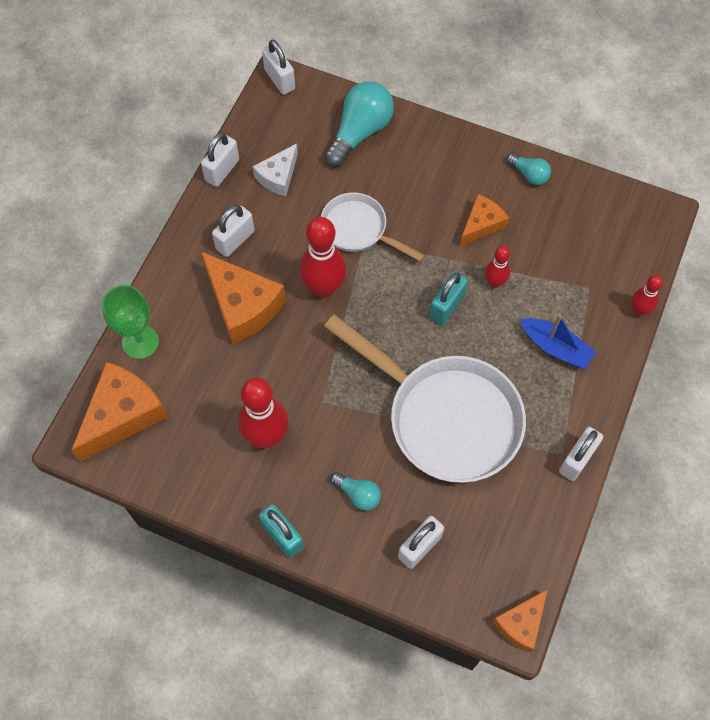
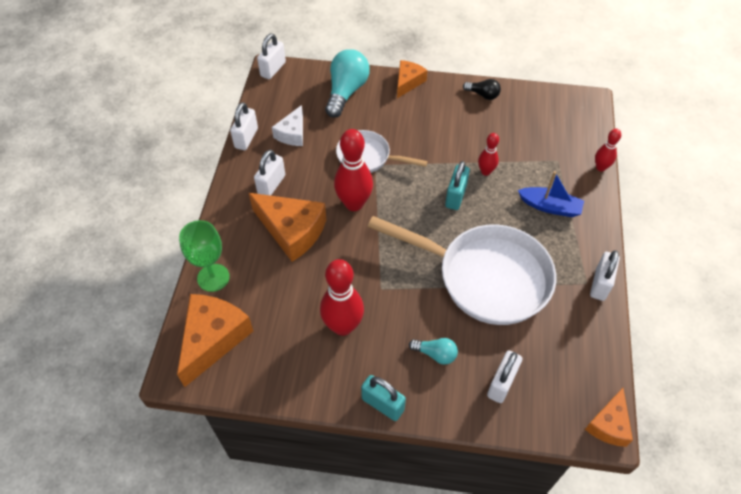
camera: 15 degrees left, 10 degrees down
white padlock [262,39,295,95] -> white padlock turned 75 degrees clockwise [257,34,286,79]
orange cheese [460,194,509,246] -> orange cheese moved to [397,60,427,98]
turquoise light bulb [506,153,551,185] -> black light bulb [463,79,501,100]

